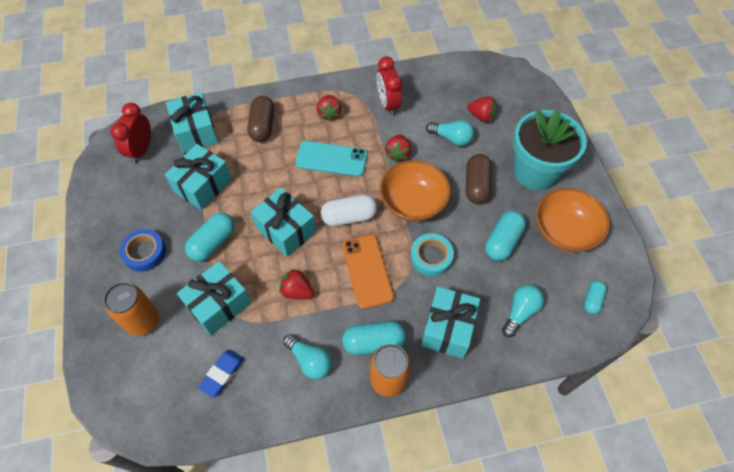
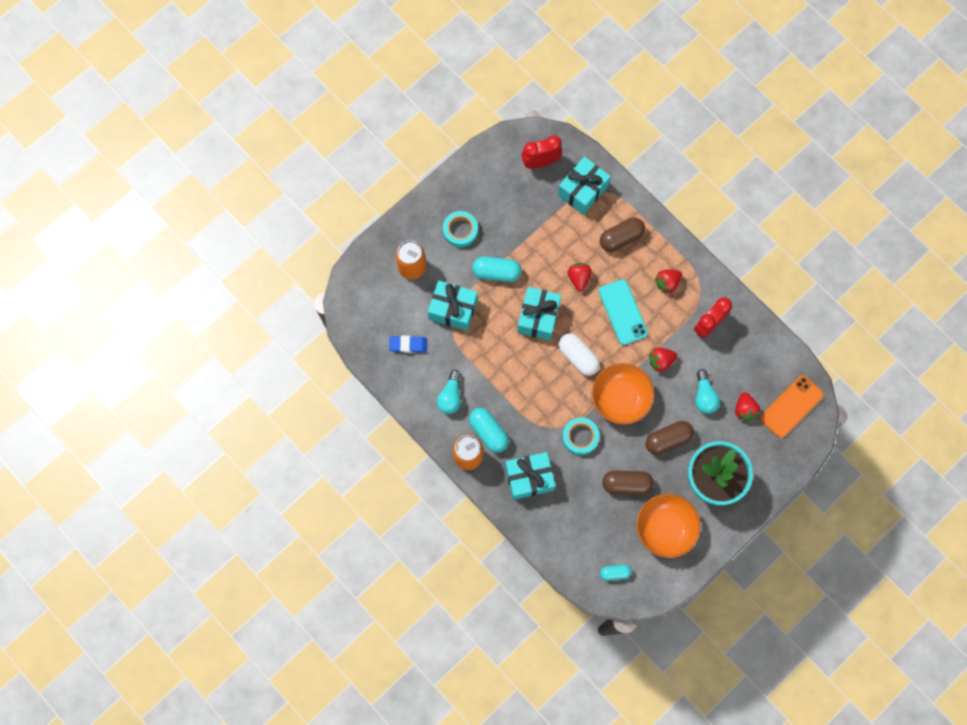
camera: 60 degrees right, 15 degrees up
blue tape [119,229,166,272] -> turquoise tape [443,211,478,247]
turquoise gift [165,144,232,210] -> none
red strawberry [279,269,314,299] -> red strawberry moved to [568,263,592,292]
orange phone [342,235,394,309] -> orange phone moved to [760,375,824,438]
turquoise capsule [485,211,526,261] -> brown capsule [602,471,654,495]
turquoise light bulb [502,285,544,337] -> none

